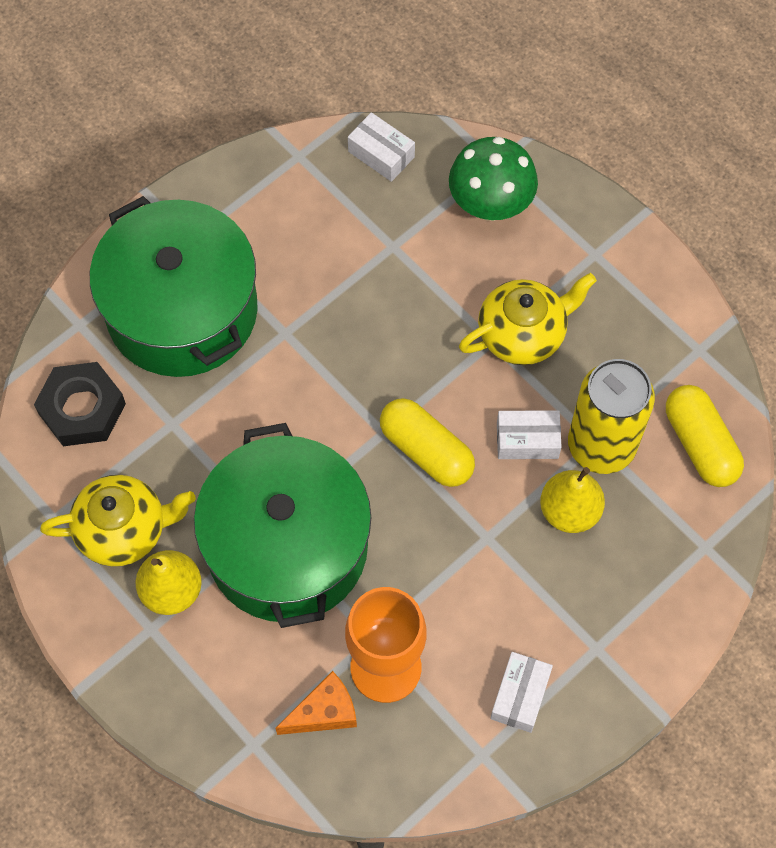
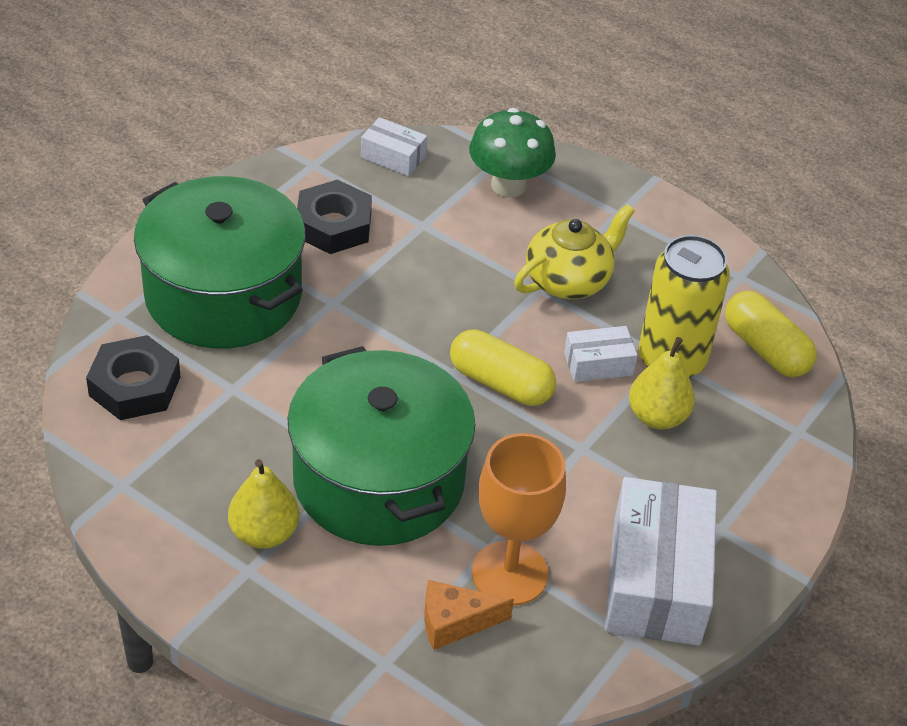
camera: 15 degrees left, 20 degrees down
yellow teapot [40,475,196,566] -> none
orange cheese [276,671,357,735] -> orange cheese turned 150 degrees counterclockwise [424,580,514,650]
white box [490,652,553,733] -> white box [605,477,717,646], size x2.05
none -> black nut [297,180,372,254]

